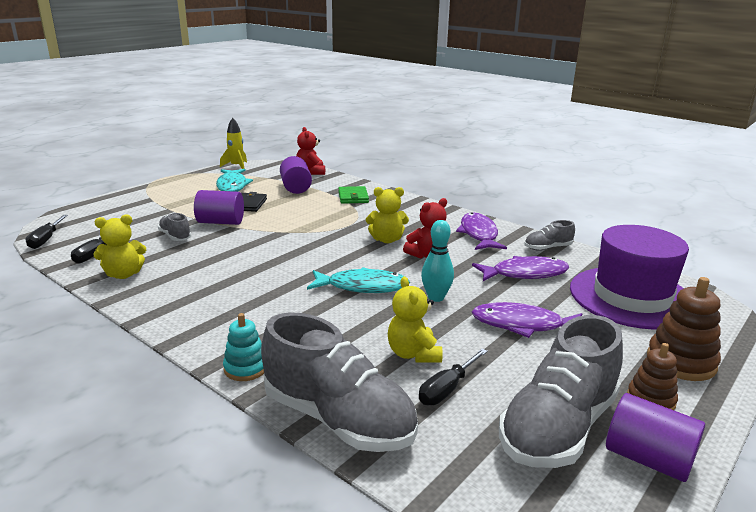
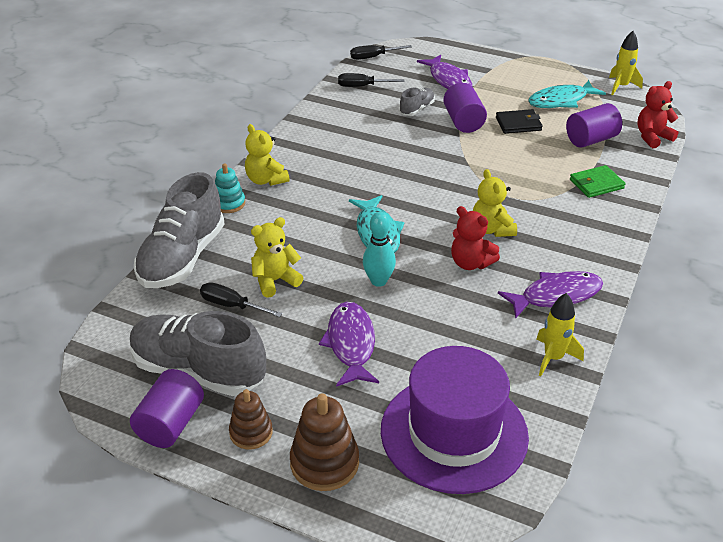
camera: 75 degrees right, 15 degrees up
yellow teddy bear [94,214,146,279] -> yellow teddy bear moved to [245,124,290,186]
purple fish [472,256,569,281] -> purple fish moved to [417,55,472,89]
grey shoe [524,220,575,251] -> yellow rocket [536,293,584,376]

